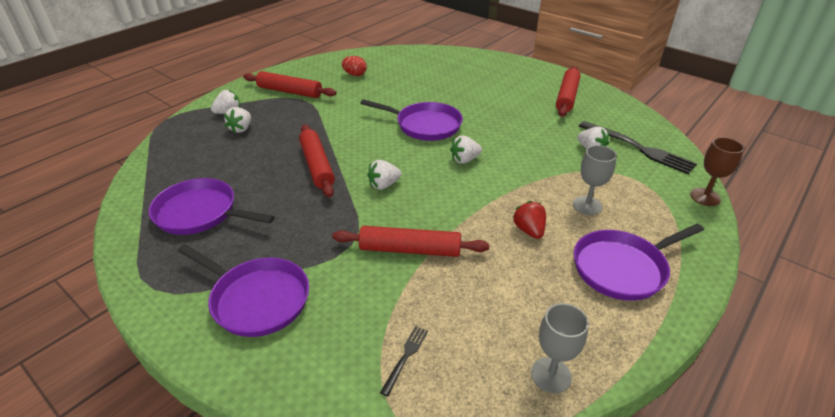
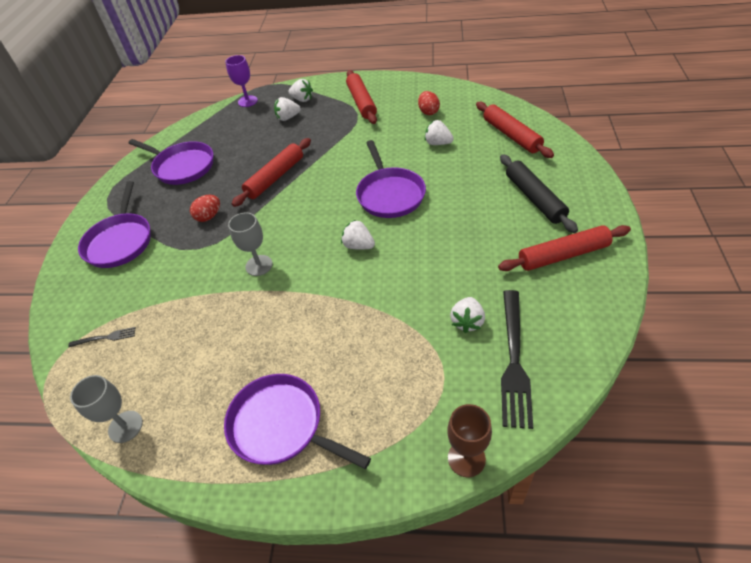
camera: 60 degrees right, 10 degrees up
purple pan [148,178,274,235] -> purple pan turned 135 degrees clockwise [128,139,213,185]
red rolling pin [332,226,489,257] -> red rolling pin moved to [476,102,554,158]
white strawberry [367,160,402,190] -> white strawberry moved to [425,120,454,145]
red strawberry [512,201,546,239] -> none
grey goblet [573,145,617,215] -> grey goblet moved to [228,212,273,276]
none -> red egg [190,195,220,222]
none -> purple goblet [225,55,258,107]
none -> black rolling pin [500,154,578,233]

